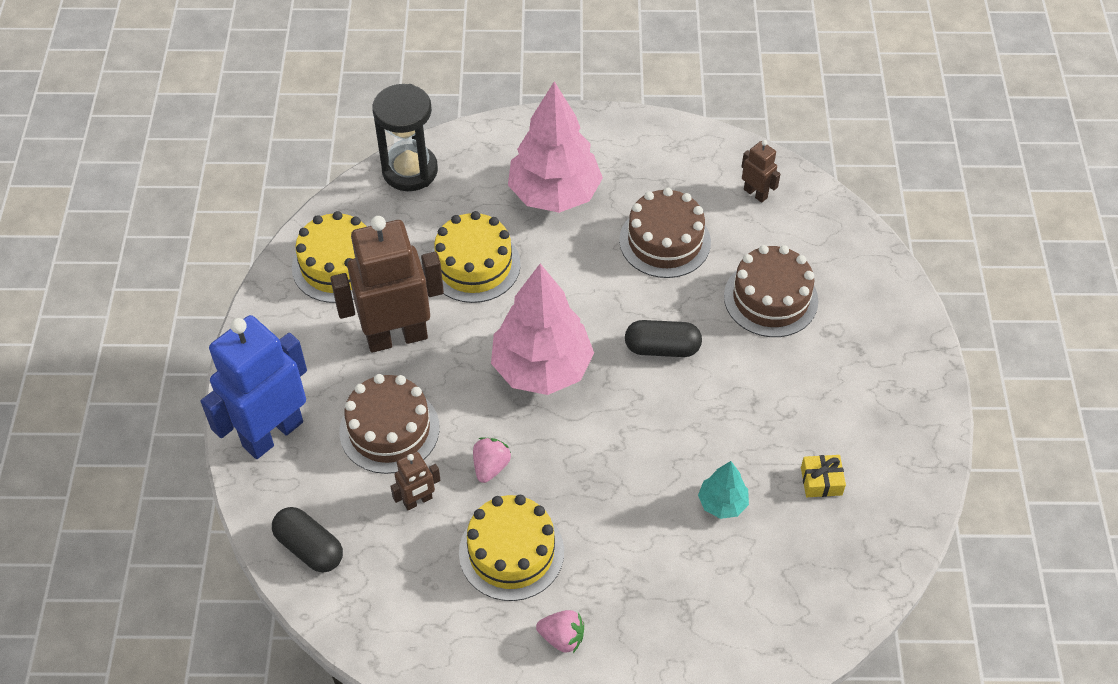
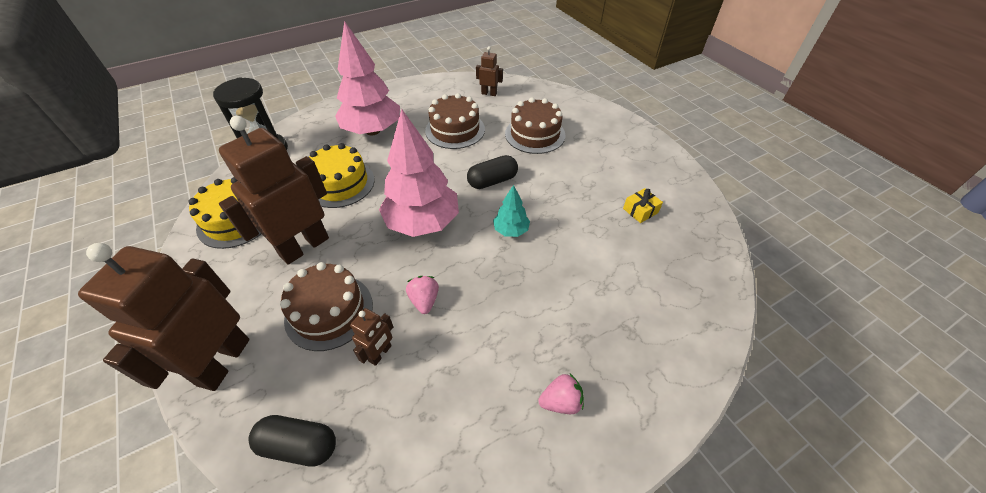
camera: 30 degrees left, 5 degrees down
blue robot [201,315,307,459] -> brown robot [78,243,249,391]
yellow cake [459,495,564,601] -> none
turquoise tree [698,461,749,519] -> turquoise tree moved to [493,185,530,237]

